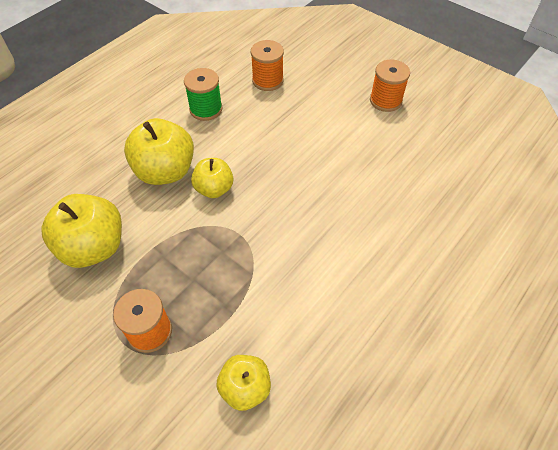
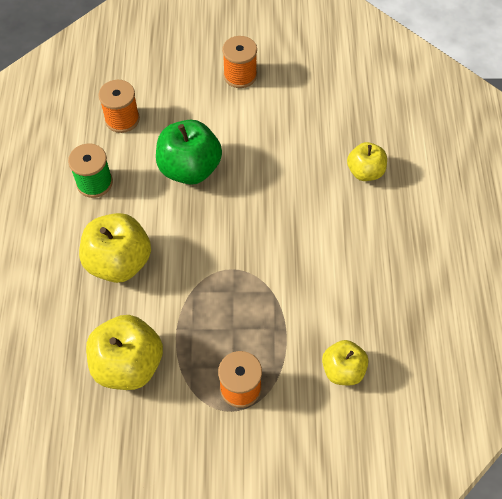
camera: 40 degrees left, 5 degrees up
yellow apple [191,158,233,198] -> yellow apple moved to [347,142,387,181]
none -> green apple [156,120,222,185]

